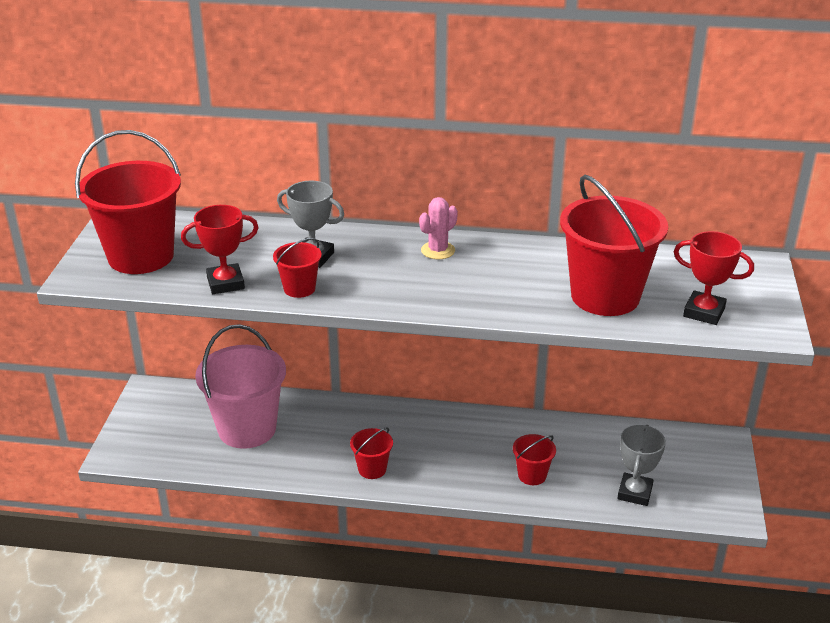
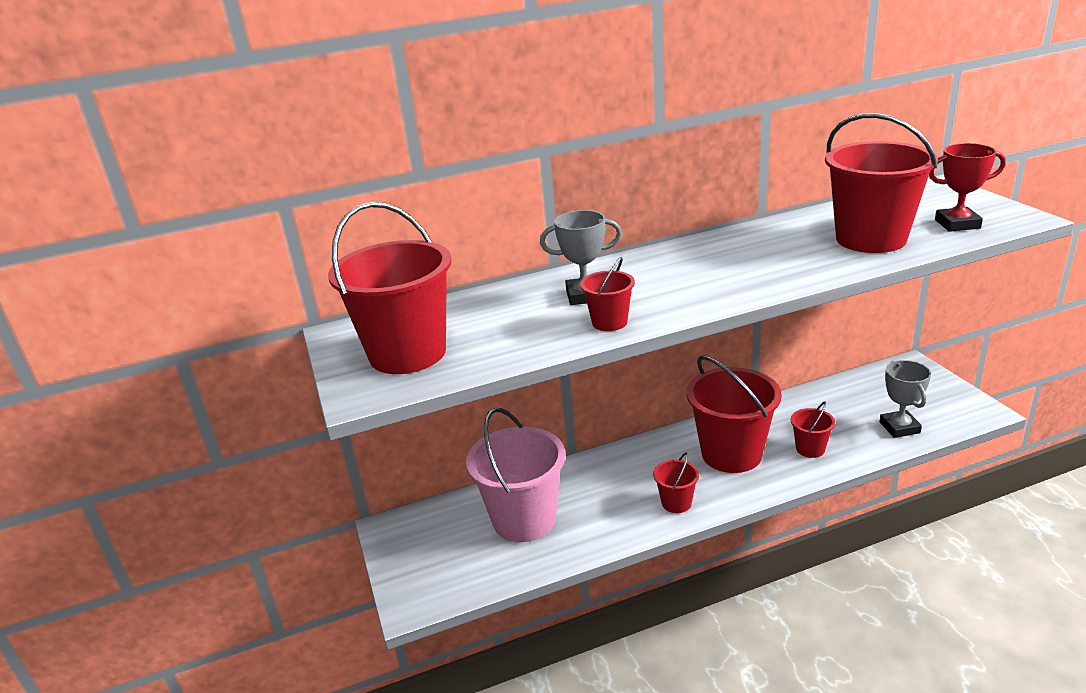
camera: 25 degrees left, 5 degrees down
red trophy [181,205,259,294] -> none
pink cactus [419,197,458,259] -> none
none -> red bucket [686,355,782,473]

